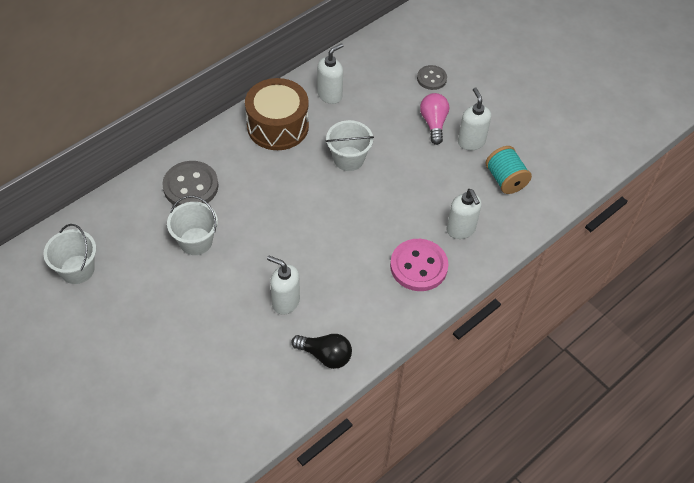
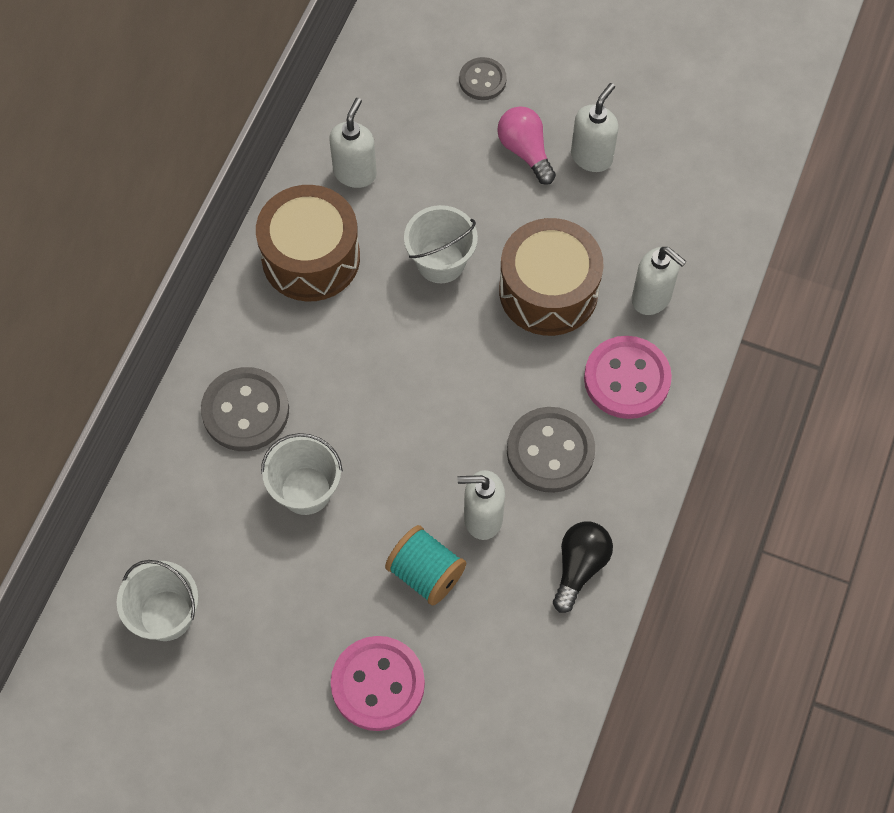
camera: 25 degrees left, 10 degrees up
black light bulb [291,334,352,369] -> black light bulb turned 60 degrees counterclockwise [553,522,613,613]
white soap dispenser [458,87,491,150] -> white soap dispenser turned 75 degrees clockwise [571,83,619,172]
turquoise spool [485,146,532,194] -> turquoise spool moved to [385,525,466,606]
none -> pink button [331,636,425,731]
none -> brown drum [499,218,604,336]
none -> grey button [507,407,595,493]

